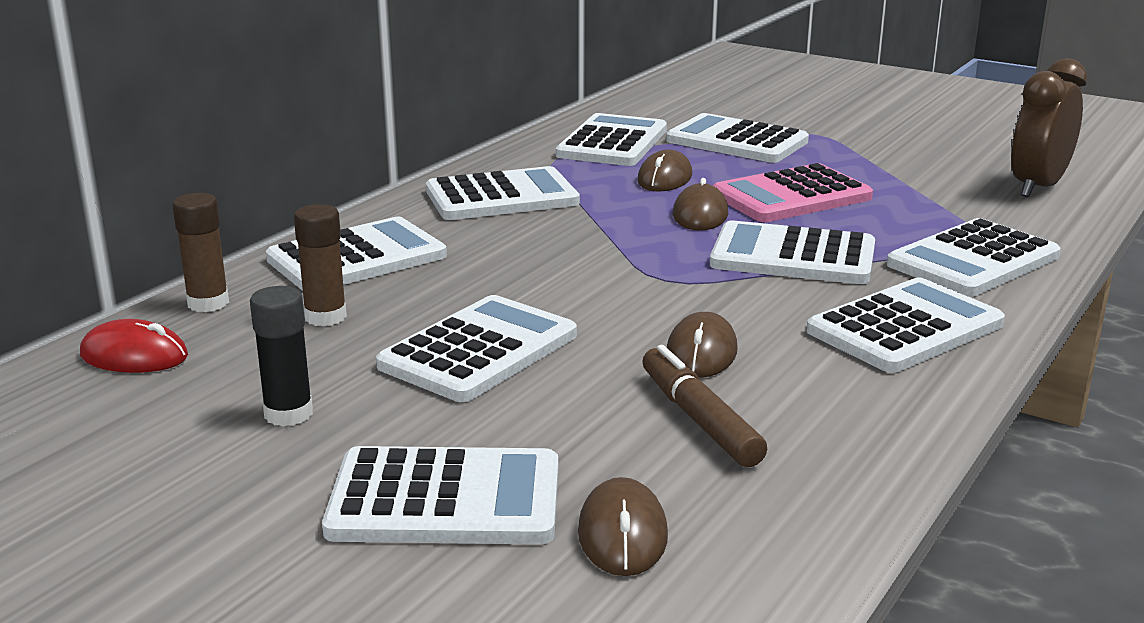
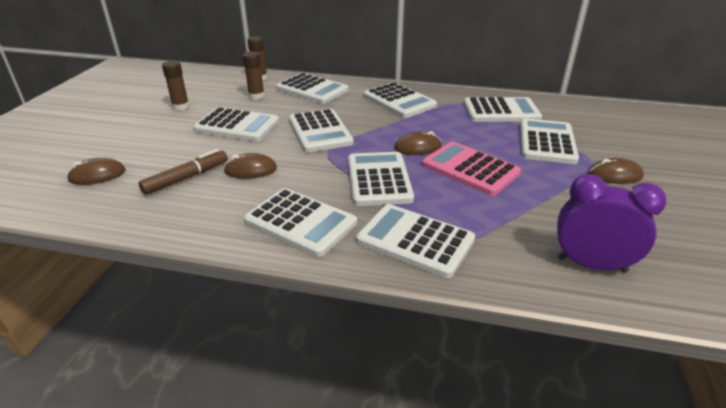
camera: 70 degrees right, 10 degrees up
red mouse [80,319,188,373] -> none
black glue stick [250,286,313,426] -> brown glue stick [162,61,189,110]
white calculator [322,446,558,544] -> white calculator moved to [289,109,354,152]
brown mouse [637,149,693,192] -> brown mouse moved to [588,158,644,184]
brown clock [1012,58,1087,197] -> purple clock [557,174,667,273]

